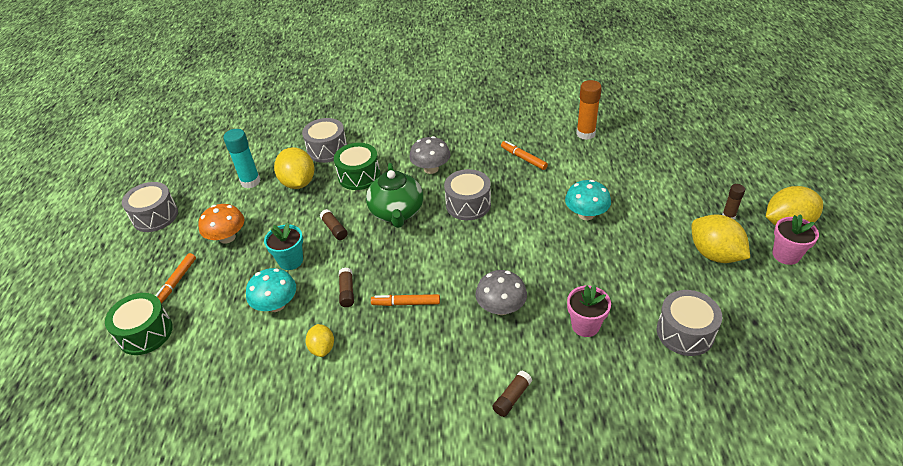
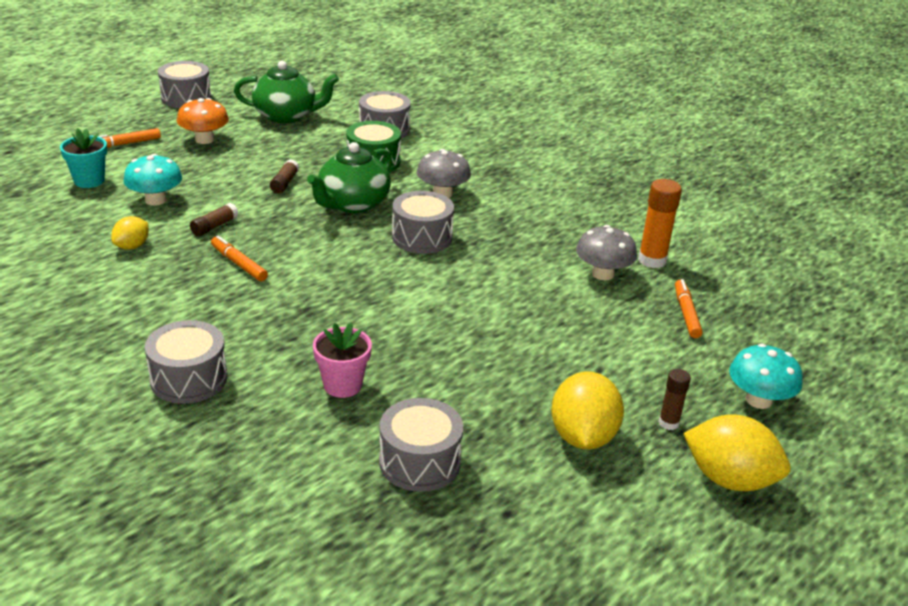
camera: 40 degrees right, 10 degrees down
green drum [105,293,173,355] -> none
turquoise glue stick [223,129,261,188] -> green teapot [234,61,339,123]
turquoise flower pot [264,222,303,270] -> turquoise flower pot moved to [60,128,107,188]
yellow lemon [274,147,314,189] -> none
grey mushroom [475,270,527,315] -> grey mushroom moved to [576,225,637,280]
brown glue stick [492,371,532,417] -> grey drum [145,320,227,404]
orange marker [501,141,548,170] -> orange marker moved to [675,279,703,338]
turquoise mushroom [565,180,611,220] -> turquoise mushroom moved to [729,344,803,409]
pink flower pot [773,214,819,265] -> none

